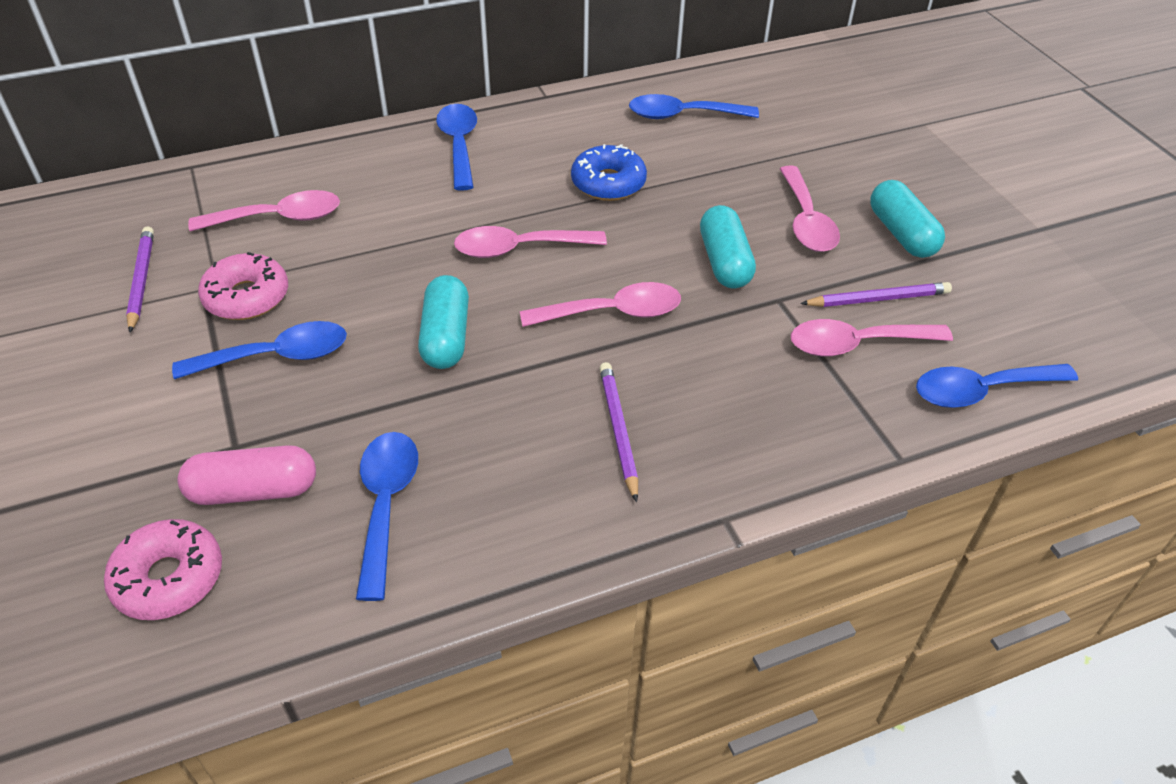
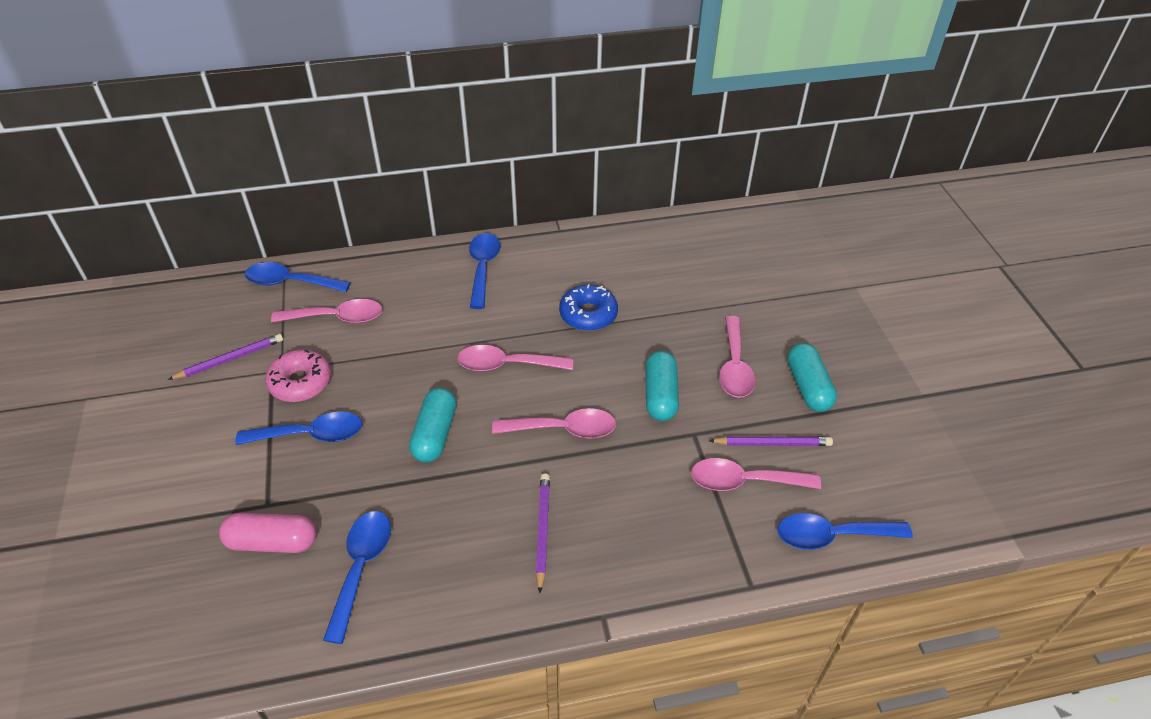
camera: 10 degrees right, 0 degrees up
pink donut [104,519,222,620] -> none
purple pencil [126,227,154,333] -> purple pencil turned 60 degrees clockwise [168,334,283,380]
blue spoon [629,94,759,119] -> blue spoon moved to [245,262,351,292]

